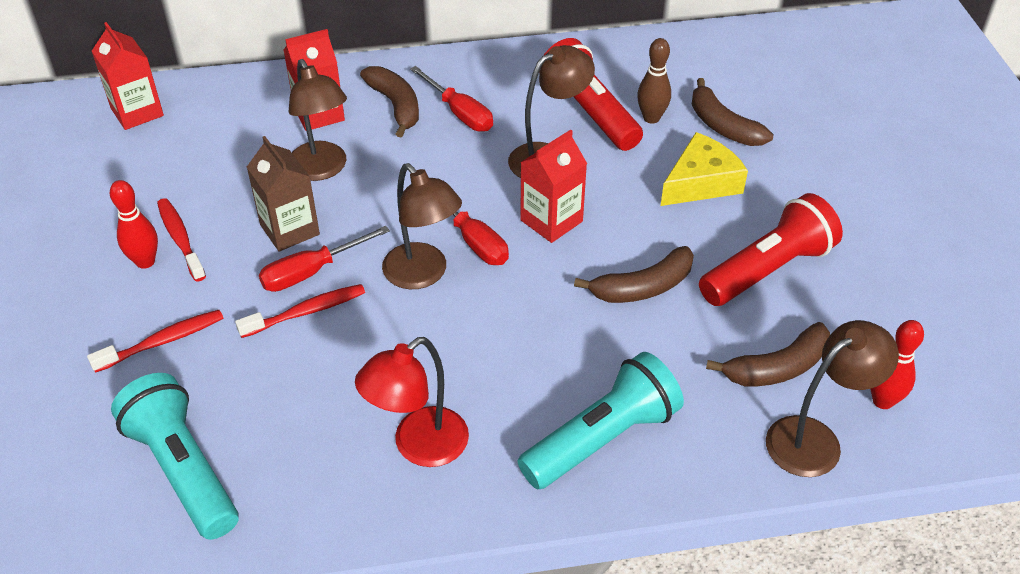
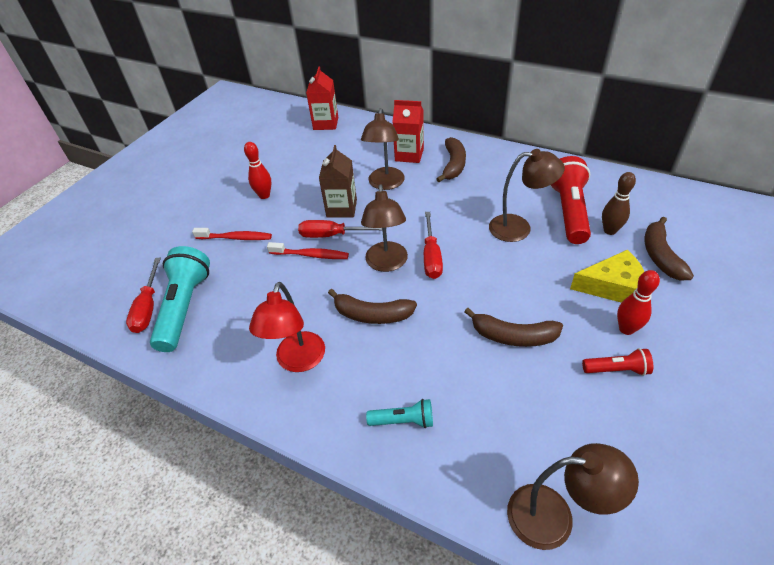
camera: 40 degrees right, 0 degrees up
red toothbrush [157,198,206,282] -> none
red lamp [355,337,469,467] -> red lamp turned 75 degrees counterclockwise [249,282,325,372]
red screwdriver [410,66,493,132] -> red screwdriver moved to [126,257,161,333]
turquoise flashlight [518,352,684,489] -> turquoise flashlight [366,399,433,428], size x0.51
red carton [520,130,587,243] -> none
red flashlight [699,193,843,306] -> red flashlight [582,348,653,376], size x0.51
brown banana [706,322,830,386] -> brown banana moved to [328,289,417,324]
red bowling pin [870,320,924,409] -> red bowling pin moved to [617,270,660,335]

